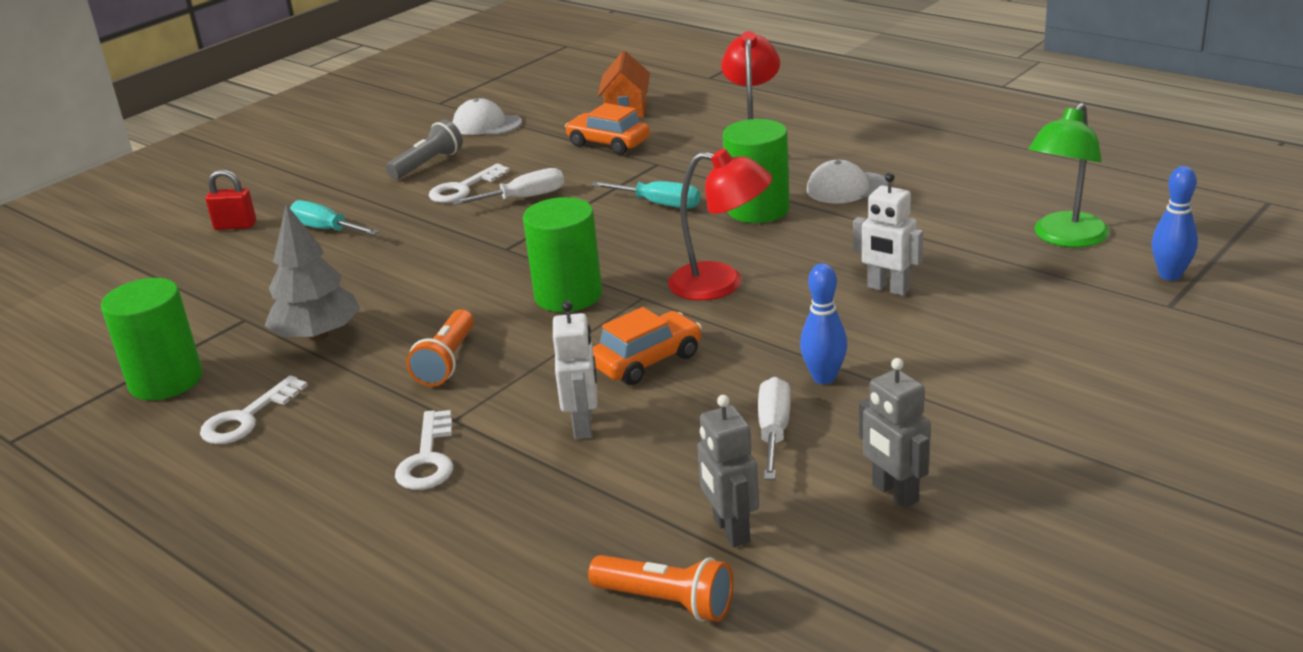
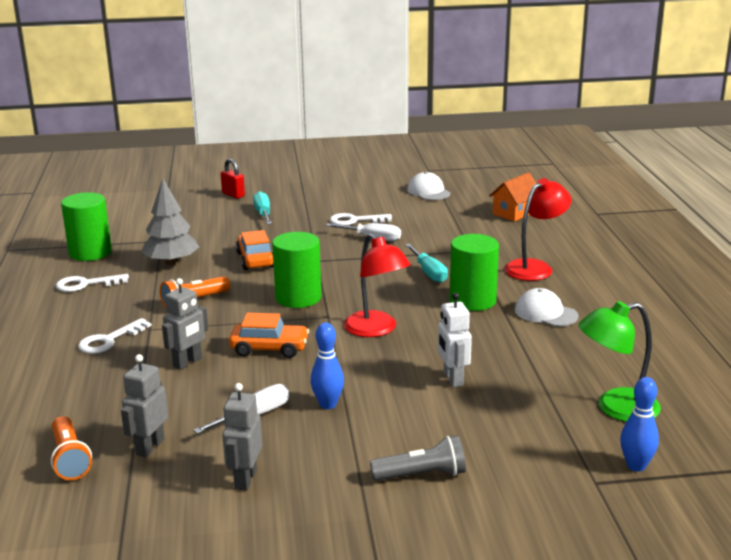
camera: 40 degrees right, 5 degrees down
grey flashlight [386,120,463,179] -> grey flashlight moved to [370,435,466,481]
white robot [553,301,598,439] -> grey robot [162,278,208,370]
orange car [565,103,650,155] -> orange car moved to [236,230,274,270]

